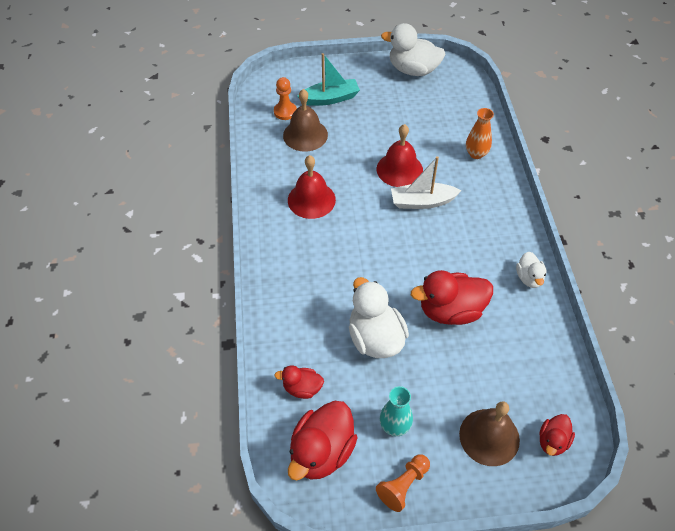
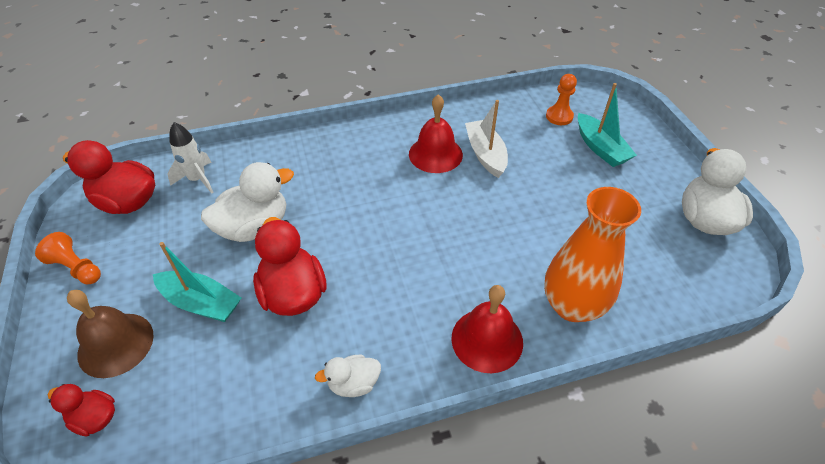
camera: 80 degrees right, 5 degrees down
red duck [274,365,324,399] -> white rocket [168,122,214,194]
brown bell [283,89,328,151] -> none
red bell [377,124,423,187] -> red bell moved to [451,285,523,373]
turquoise vase [380,386,413,436] -> none
white boat [391,156,461,209] -> white boat moved to [465,100,508,178]
orange vase [466,108,494,159] -> orange vase [544,187,641,322], size x1.82
none -> turquoise boat [153,242,241,322]

